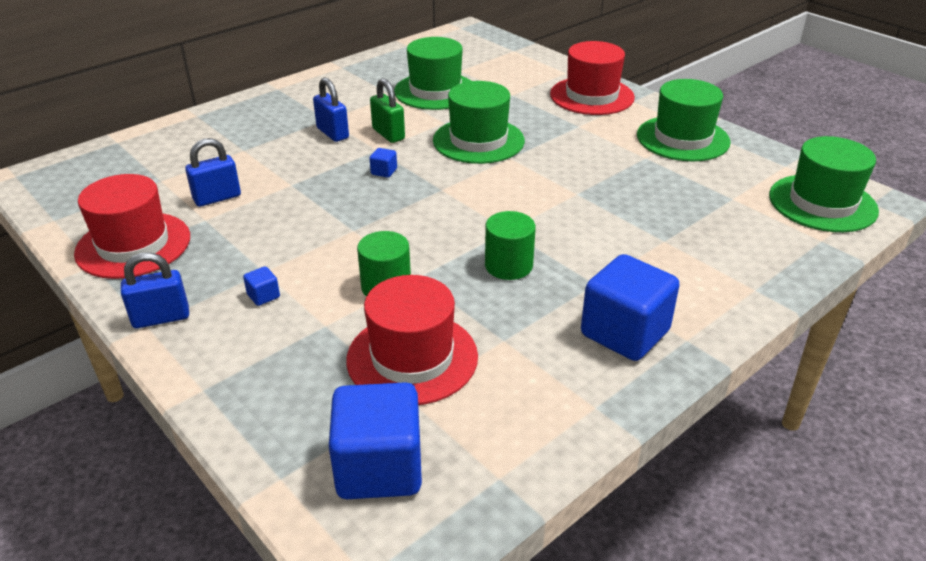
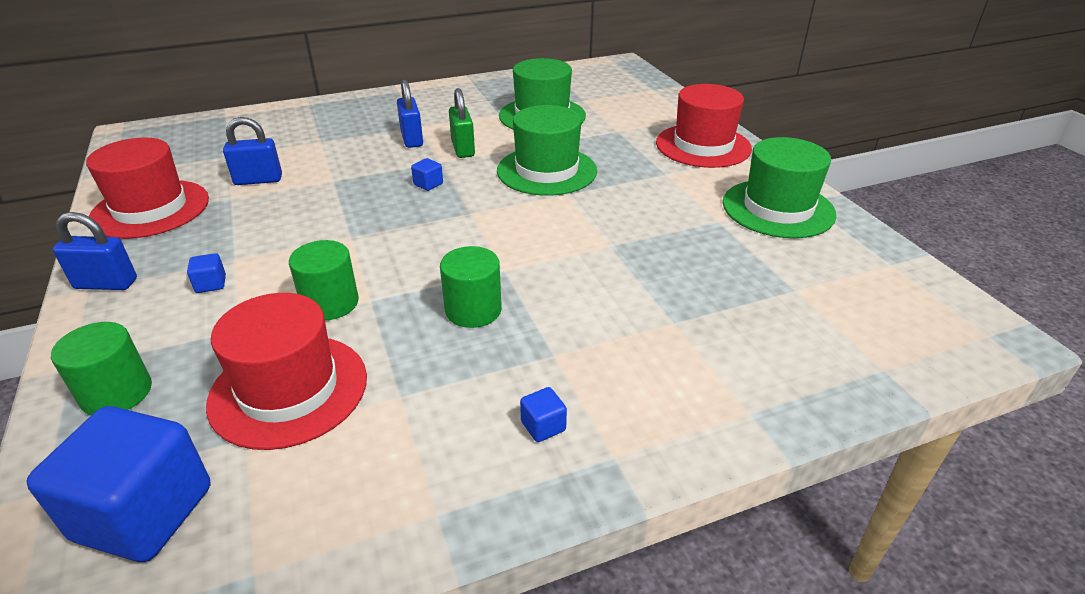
camera: 20 degrees right, 0 degrees up
blue cube [581,254,680,361] -> blue cube [520,387,567,442], size x0.40
green hat [769,136,879,232] -> none
none -> green cylinder [51,322,152,415]

